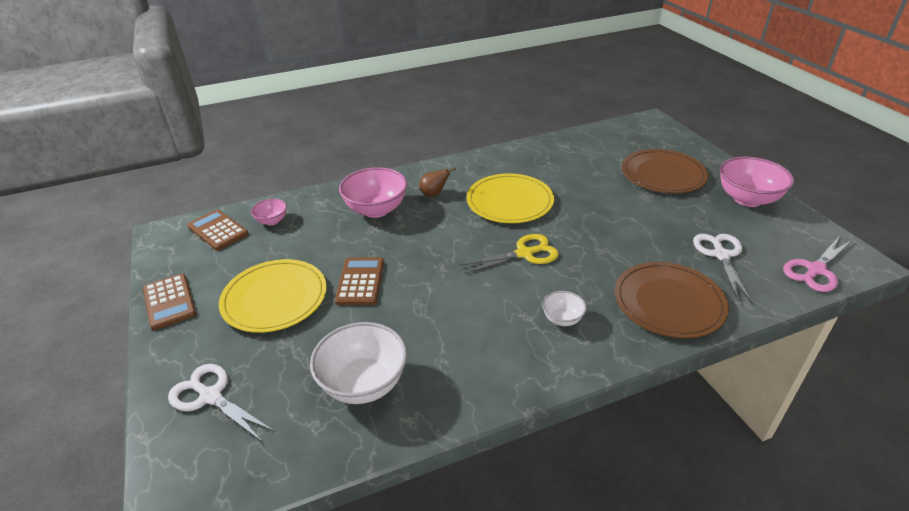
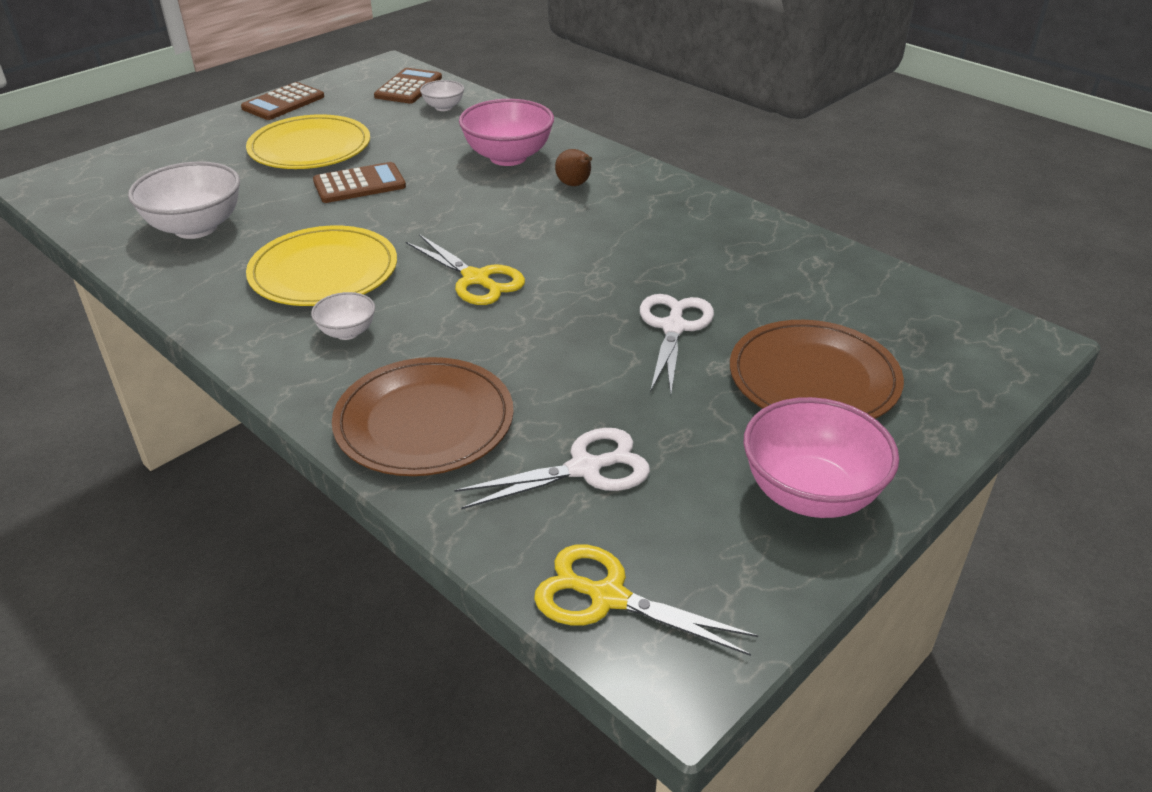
camera: 65 degrees right, 0 degrees up
white scissors [168,364,275,441] -> white scissors moved to [640,294,714,394]
pink bowl [251,199,287,225] -> white bowl [420,80,464,111]
yellow plate [467,173,554,223] -> yellow plate moved to [246,226,397,306]
pink scissors [783,237,852,292] -> yellow scissors [534,545,758,656]

